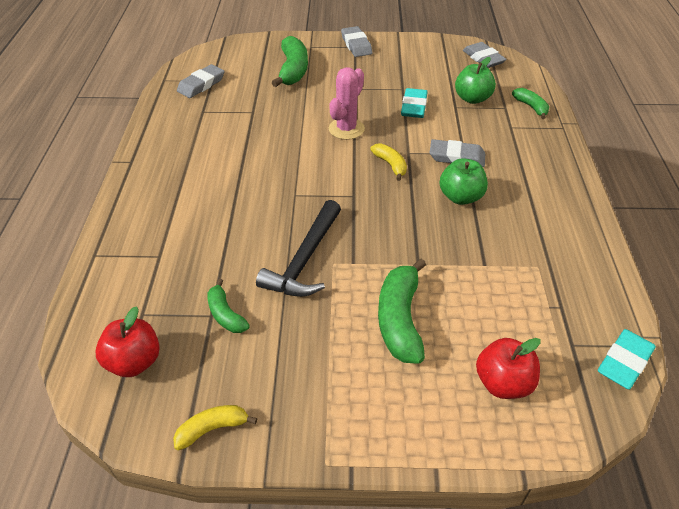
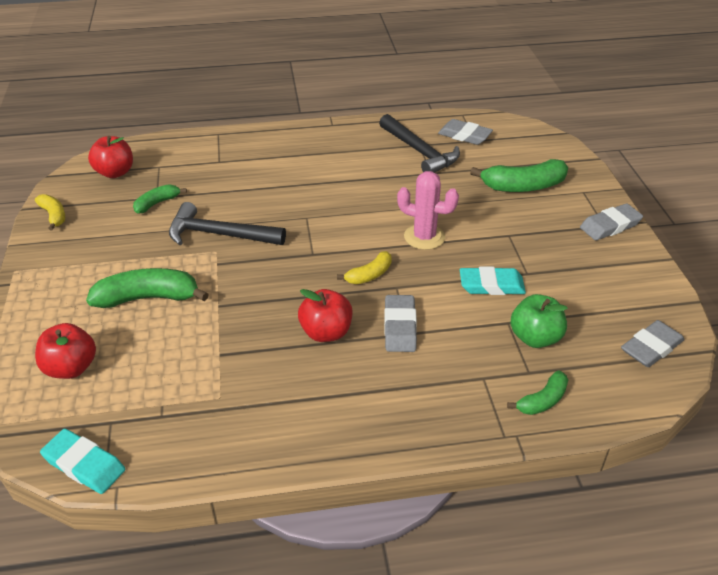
camera: 80 degrees right, 5 degrees down
green apple [439,158,488,205] -> red apple [298,289,352,342]
none -> black hammer [379,114,460,173]

